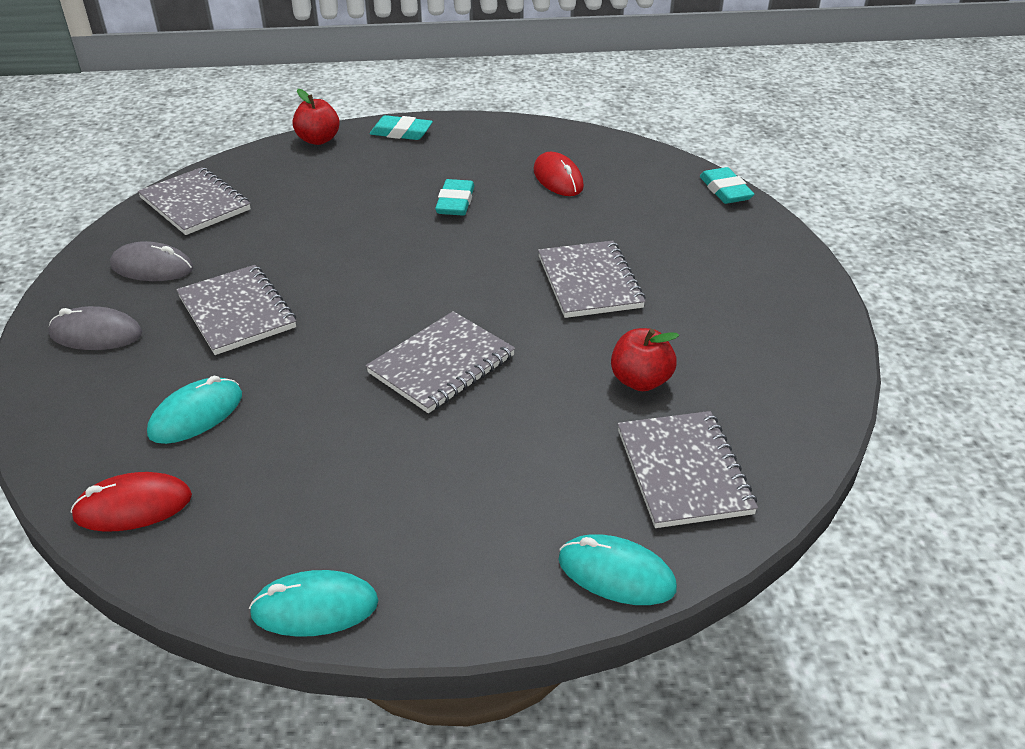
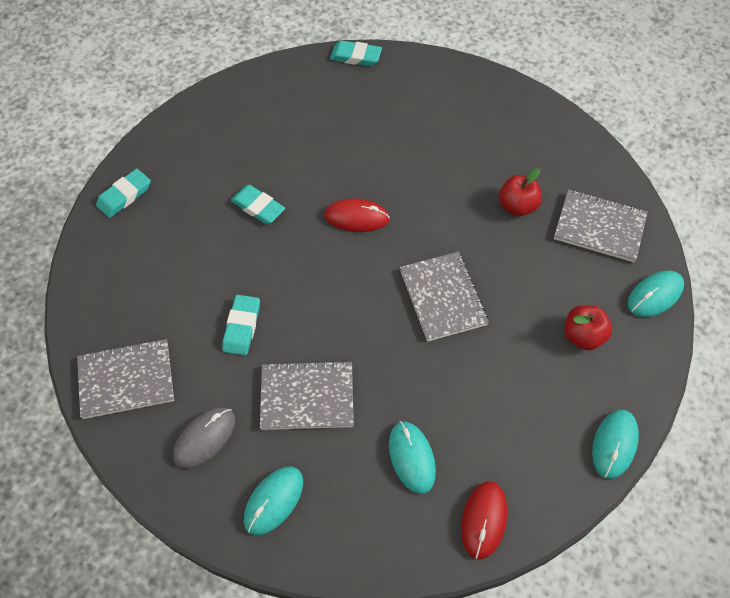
camera: 60 degrees left, 20 degrees up
grey mouse [48,306,142,350] -> turquoise mouse [244,466,303,535]
red apple [292,89,340,145] -> red apple moved to [564,305,612,350]
red mouse [534,152,584,196] -> red mouse moved to [324,198,390,232]
grey notebook [538,241,646,318] -> none
none -> turquoise eraser [222,295,260,355]

